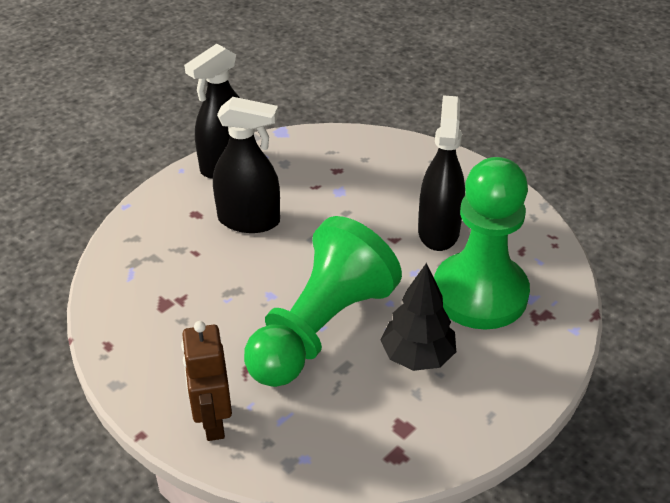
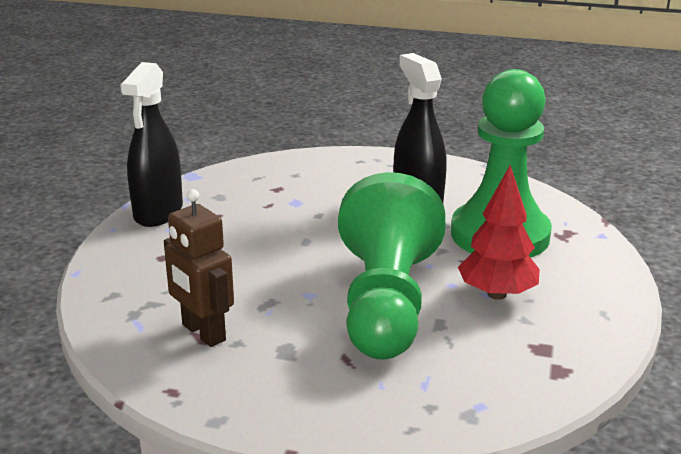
camera: 30 degrees left, 15 degrees down
brown robot [181,321,232,441] -> brown robot moved to [164,189,234,347]
black spray bottle [213,97,280,233] -> none
black tree [381,263,456,371] -> red tree [458,165,540,300]

